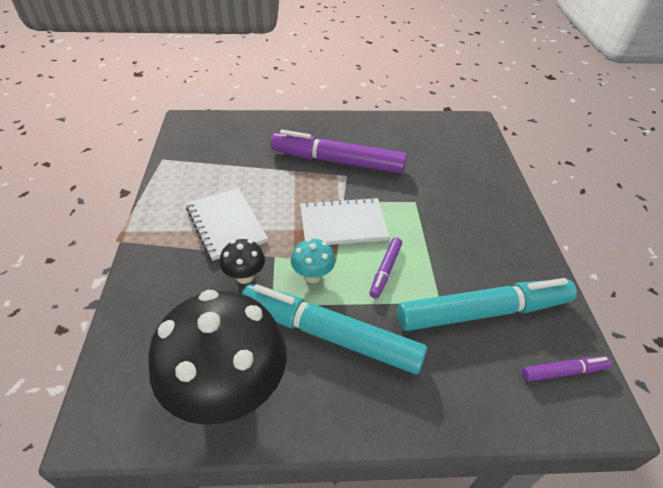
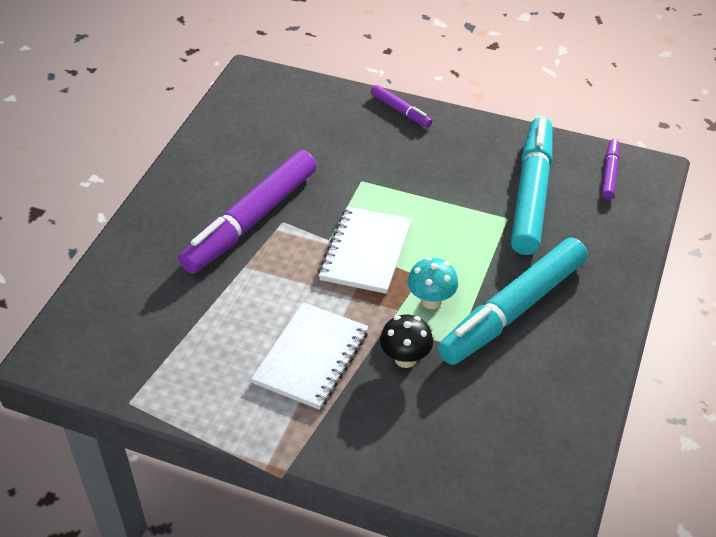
camera: 65 degrees left, 0 degrees up
black mushroom [148,290,287,425] -> none
white notebook [186,188,268,261] -> white notebook turned 60 degrees counterclockwise [251,302,369,410]
purple marker [369,237,402,299] -> purple marker moved to [371,85,432,128]

